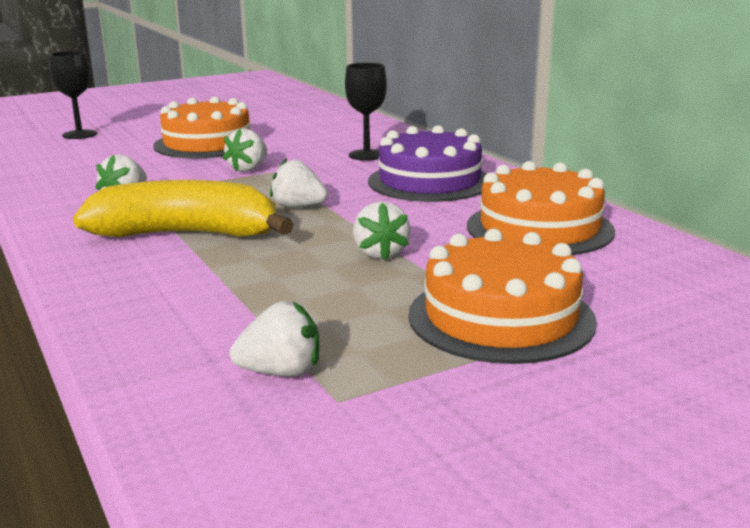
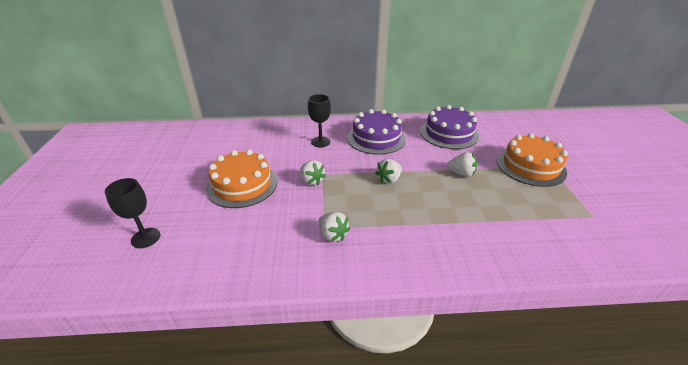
camera: 65 degrees left, 15 degrees up
yellow banana [73,180,294,237] -> none
white strawberry [230,301,319,377] -> none
orange cake [467,161,615,255] -> purple cake [420,105,479,149]

